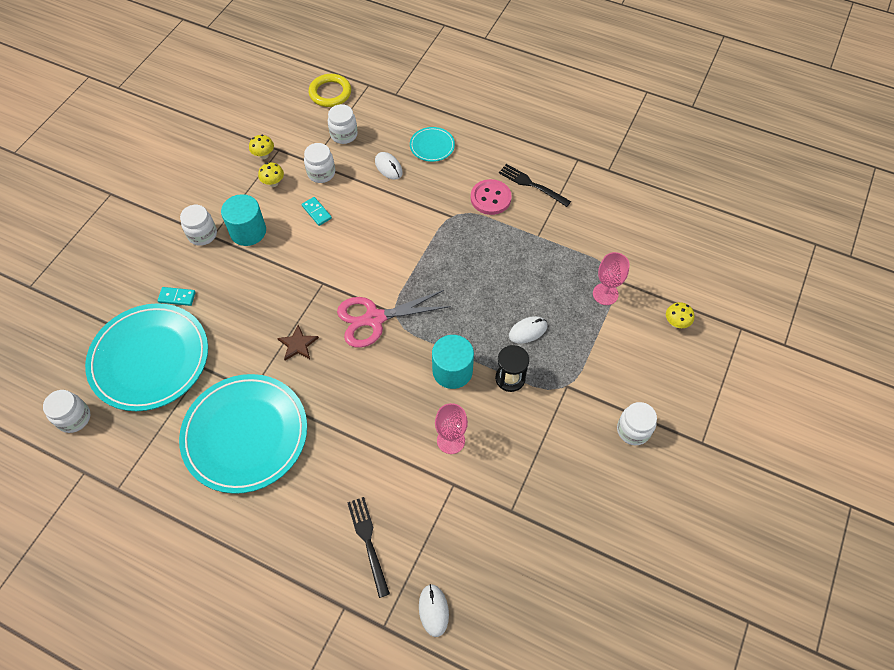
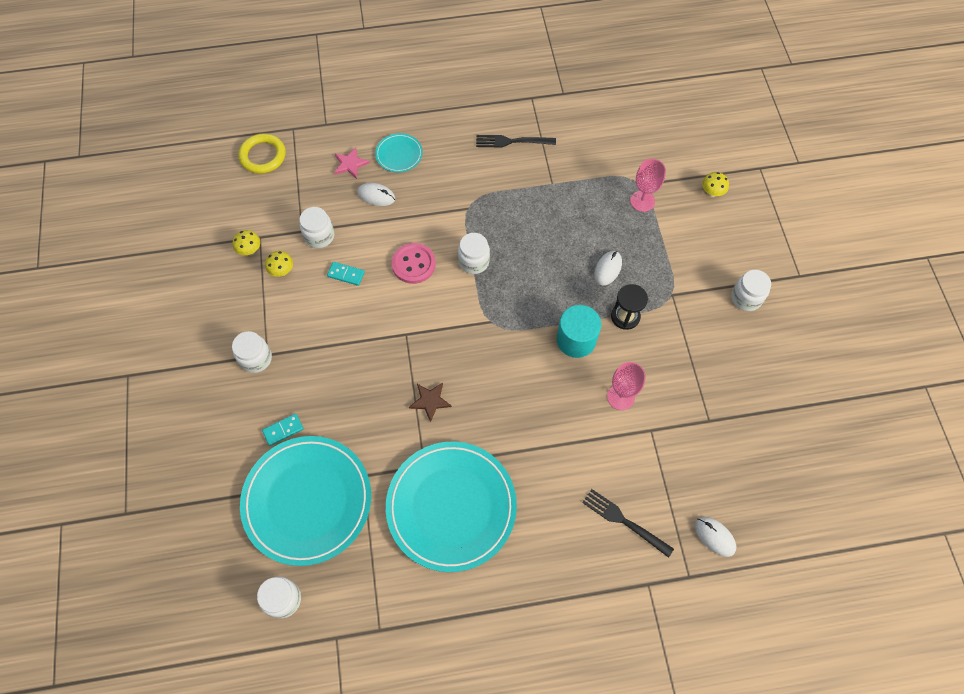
camera: 35 degrees left, 5 degrees up
turquoise cylinder [221,194,266,246] -> none
white jar [328,104,358,144] -> white jar moved to [458,233,490,274]
pink scissors [337,290,451,348] -> none
pink button [471,179,512,215] -> pink button moved to [391,243,436,284]
none -> pink star [334,147,370,179]

